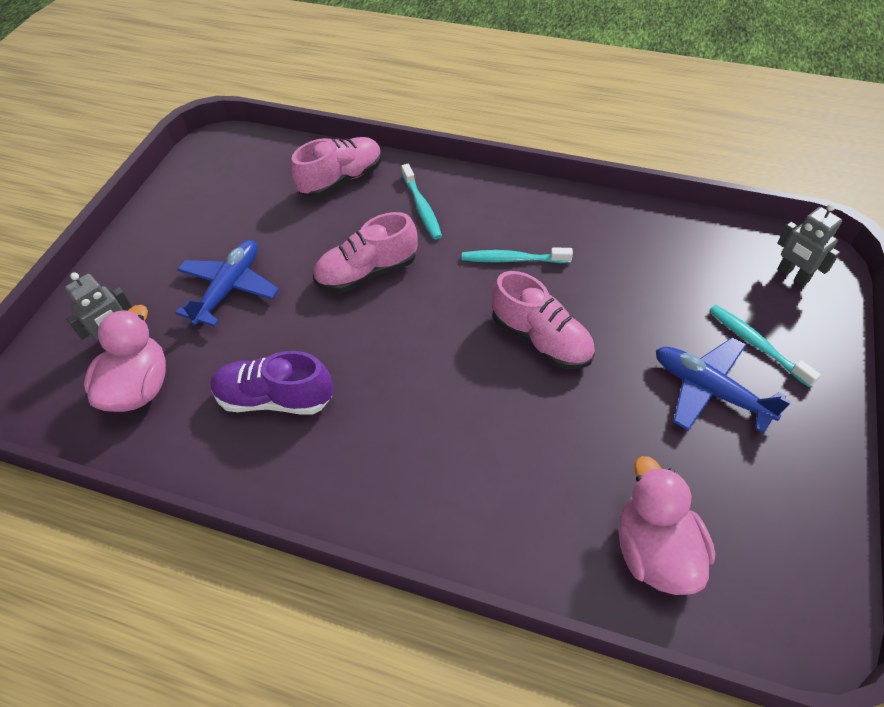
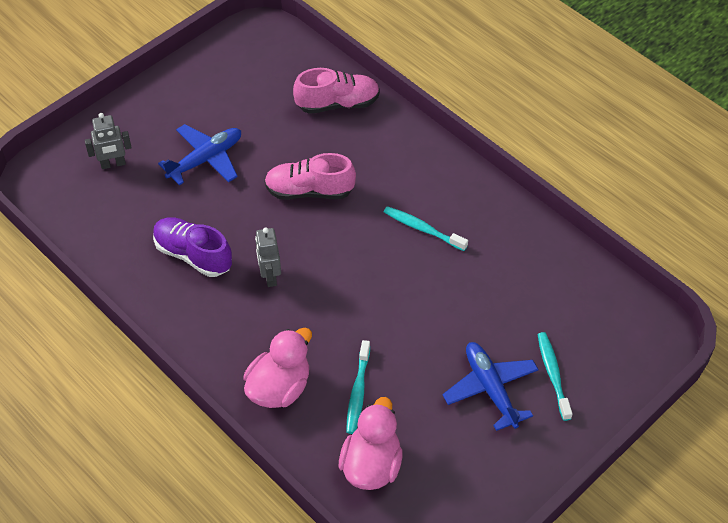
camera: 25 degrees right, 0 degrees up
pink duck [84,305,166,412] -> pink duck moved to [243,328,312,408]
turquoise toothbrush [401,164,442,240] -> turquoise toothbrush moved to [346,340,370,434]
pink shoe [492,271,595,369] -> none
grey robot [777,203,842,286] -> grey robot moved to [255,227,281,287]

